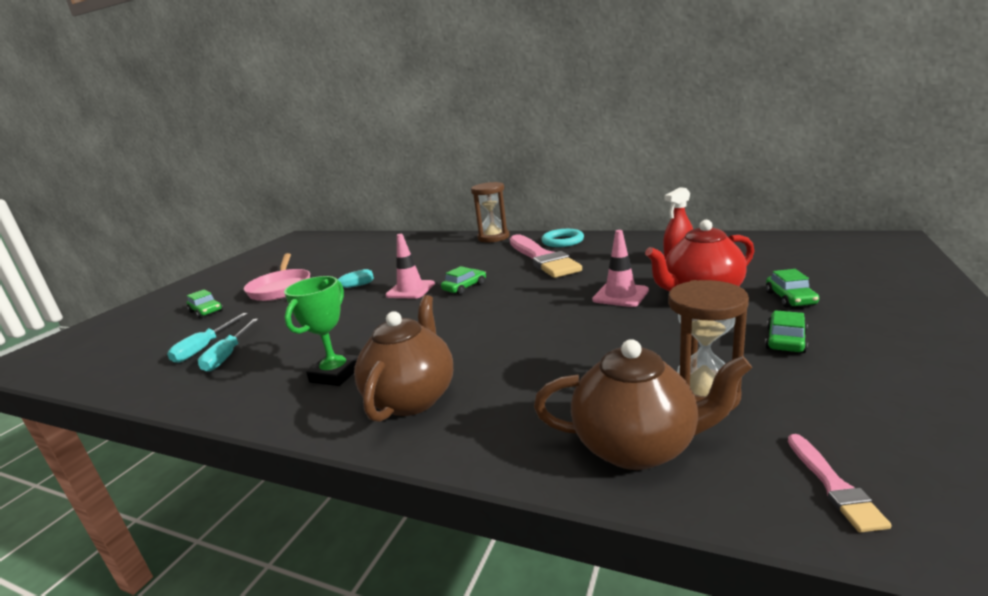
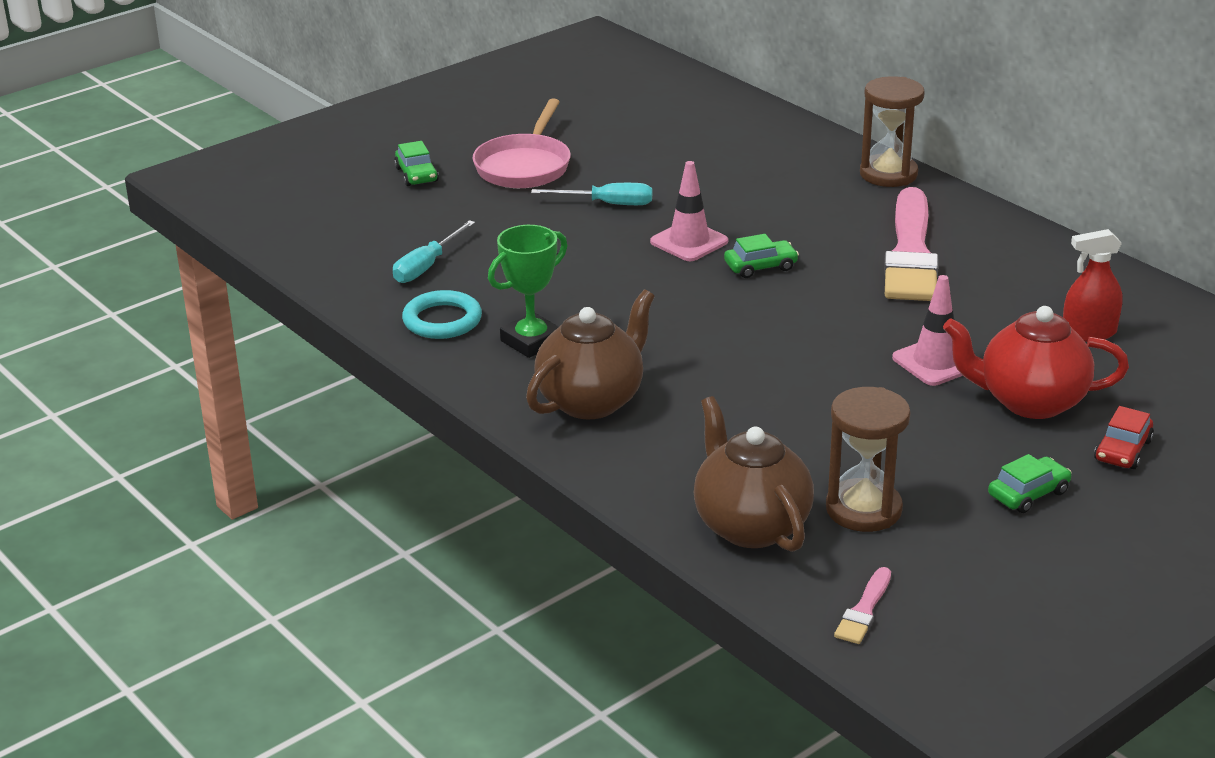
camera: 25 degrees right, 10 degrees up
turquoise screwdriver [167,313,248,363] -> none
brown teapot [534,339,752,470] -> brown teapot turned 150 degrees counterclockwise [694,396,814,552]
turquoise ring [541,229,584,247] -> turquoise ring moved to [402,290,482,339]
green car [766,269,819,308] -> red car [1094,406,1154,469]

